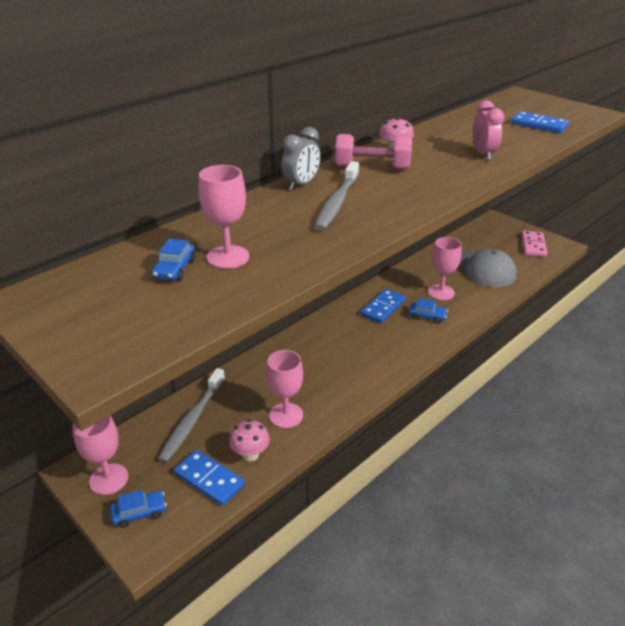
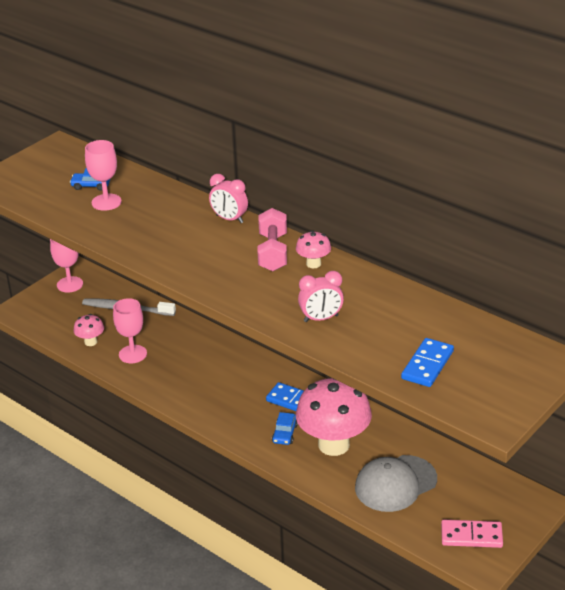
camera: 85 degrees right, 0 degrees up
blue car [110,490,166,528] -> none
blue domino [174,450,245,506] -> none
grey clock [281,127,321,190] -> pink clock [209,174,248,223]
grey toothbrush [314,161,359,231] -> none
pink goblet [428,237,462,300] -> pink mushroom [296,378,372,456]

